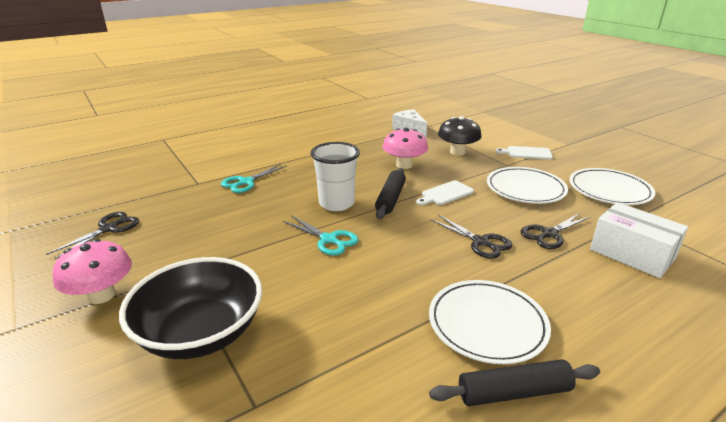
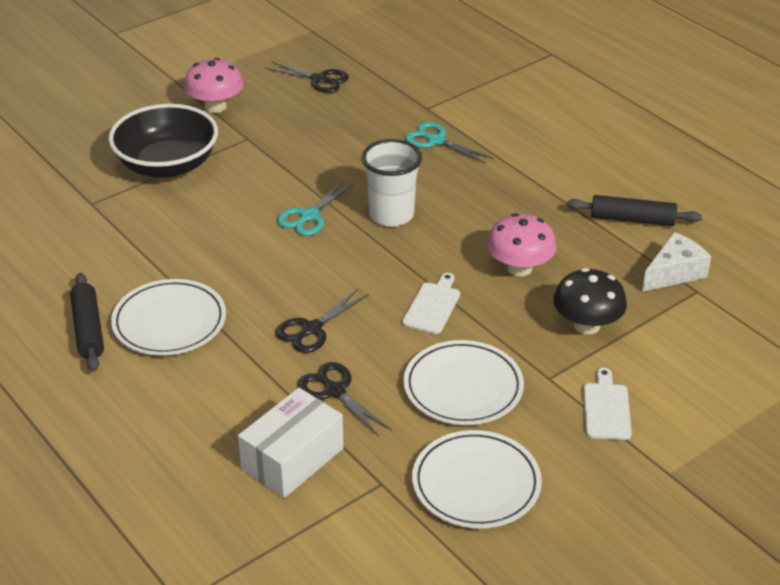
camera: 85 degrees right, 10 degrees up
black rolling pin [375,168,406,219] -> black rolling pin moved to [567,195,702,226]
white cutting board [416,180,474,205] -> white cutting board turned 60 degrees clockwise [402,273,460,334]

